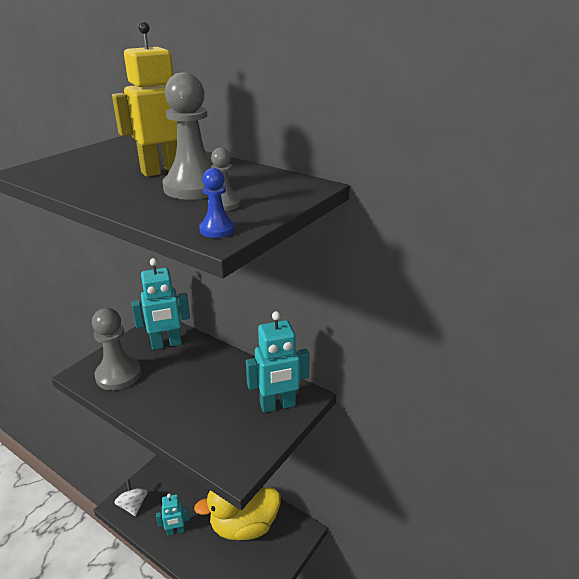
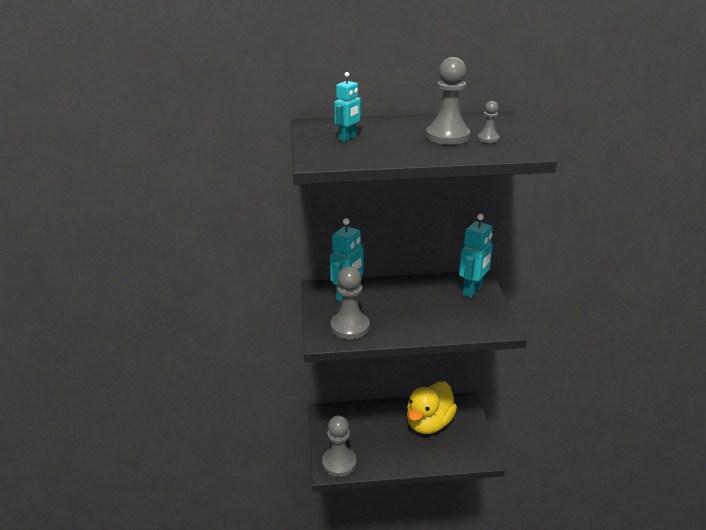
camera: 40 degrees left, 0 degrees up
yellow robot [112,22,177,177] -> none
white spinning top [114,479,148,516] -> grey pawn [322,416,356,477]
turquoise robot [156,493,190,535] -> turquoise robot moved to [334,72,361,142]
blue pawn [199,168,235,238] -> none

